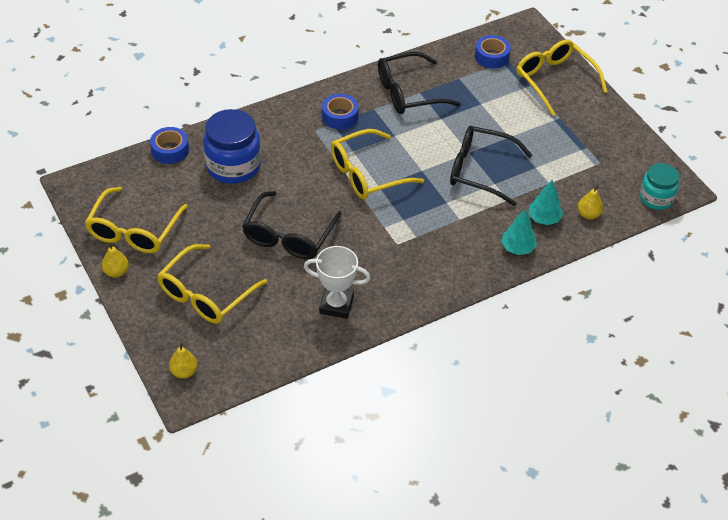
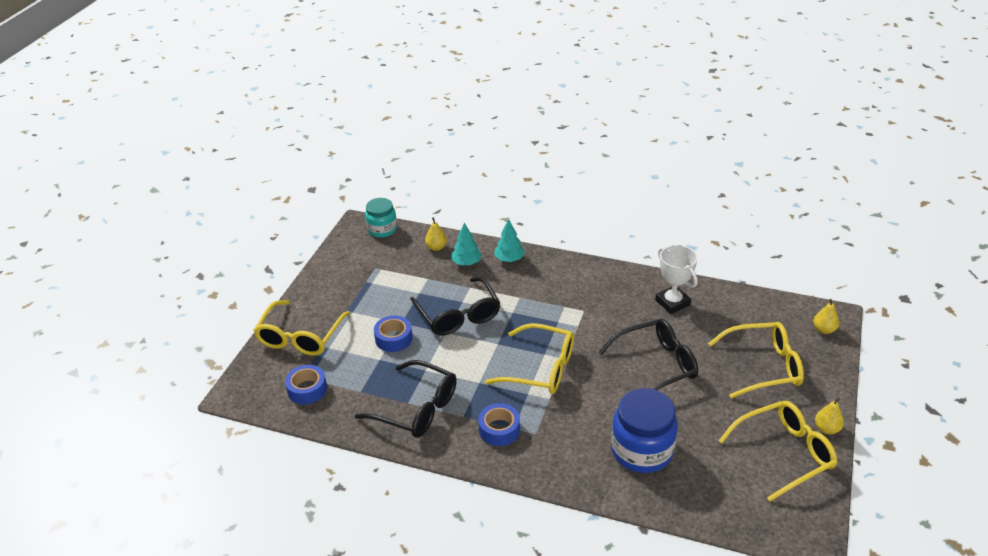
camera: 130 degrees left, 10 degrees down
blue tape [150,127,189,164] -> blue tape moved to [374,315,413,352]

